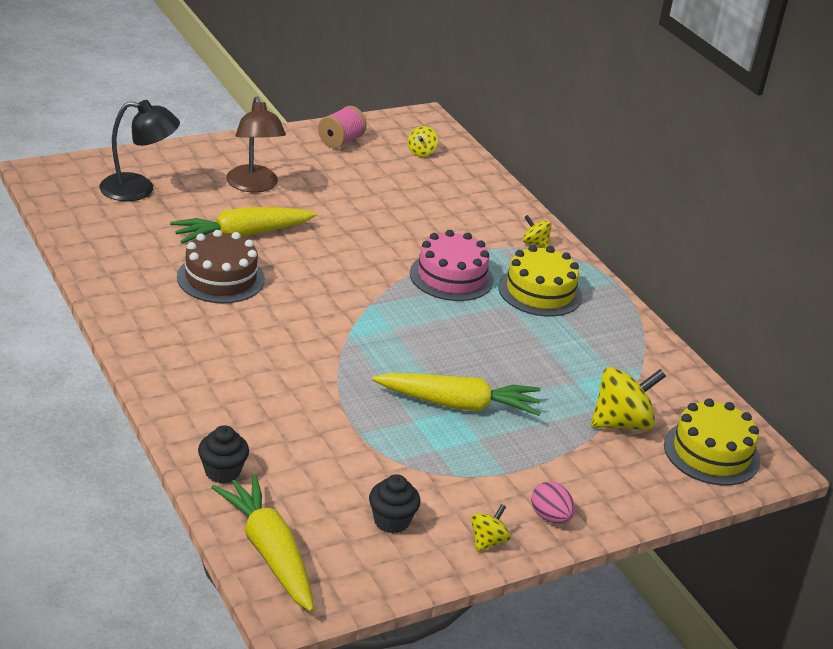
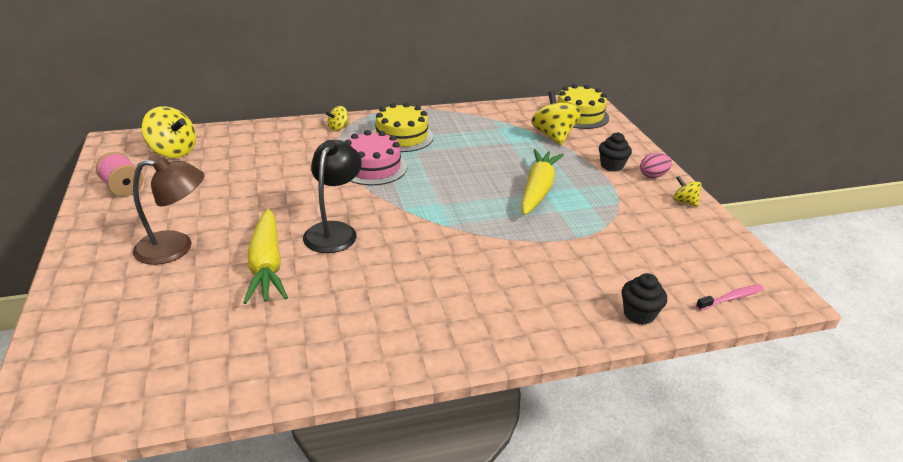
camera: 75 degrees left, 0 degrees up
black lamp [99,100,180,201] -> black lamp moved to [303,140,362,253]
brown cake [177,230,265,303] -> none
yellow carrot [211,474,314,612] -> pink toothbrush [696,284,764,311]
black cupcake [369,474,421,533] -> black cupcake moved to [599,132,632,172]
yellow spinning top [408,126,438,157] -> yellow spinning top [142,106,196,158], size x1.88

